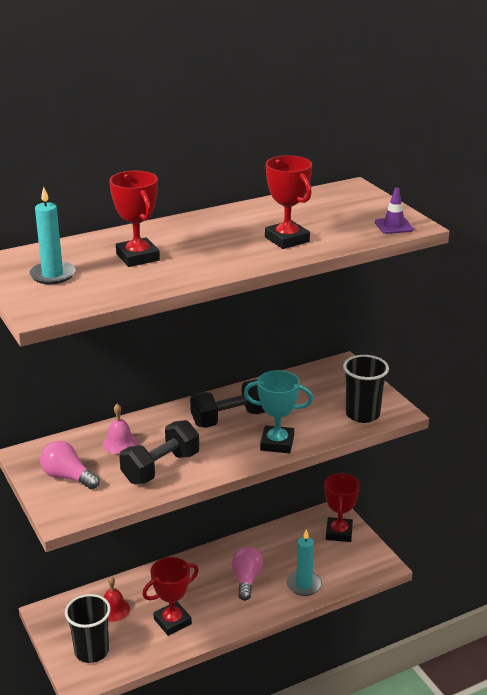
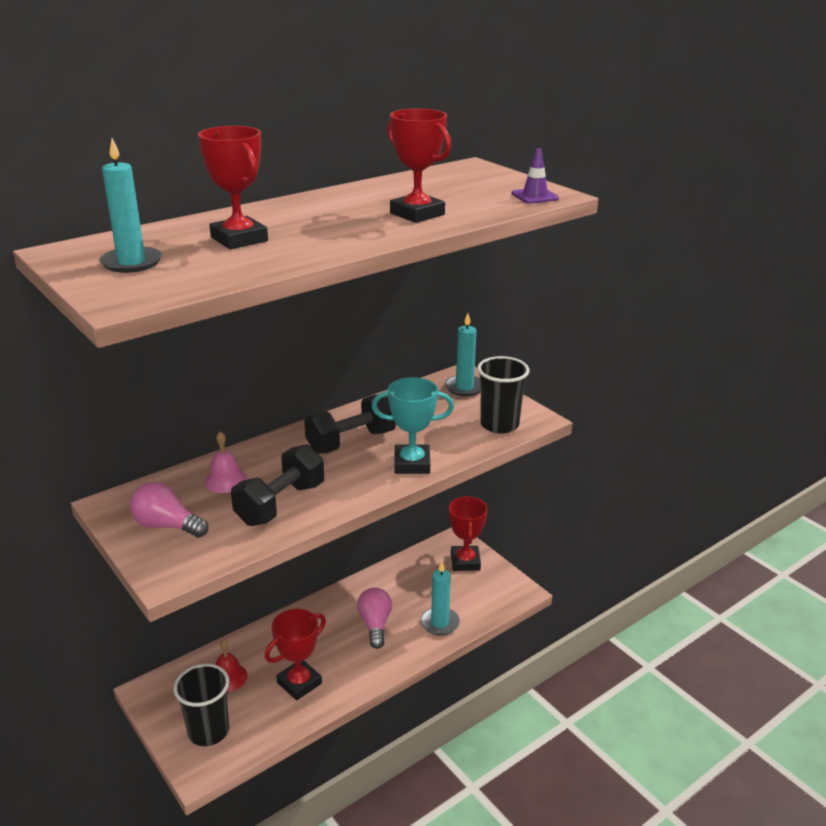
camera: 10 degrees left, 0 degrees up
none -> turquoise candle [445,313,481,396]

